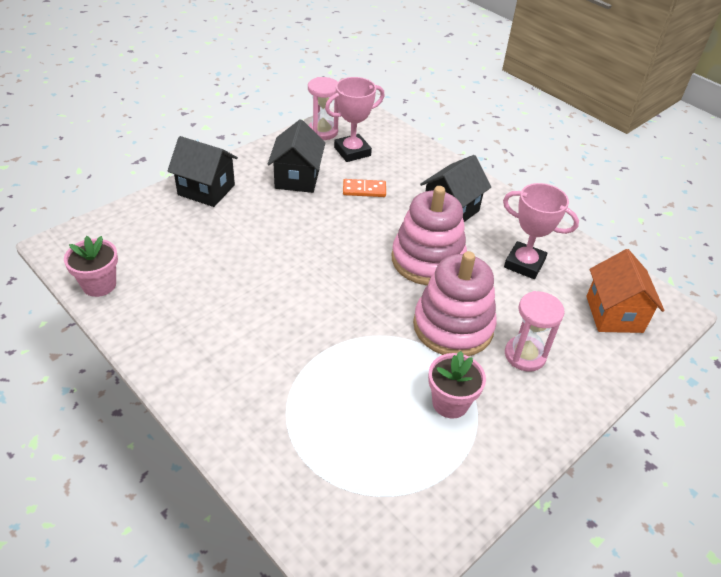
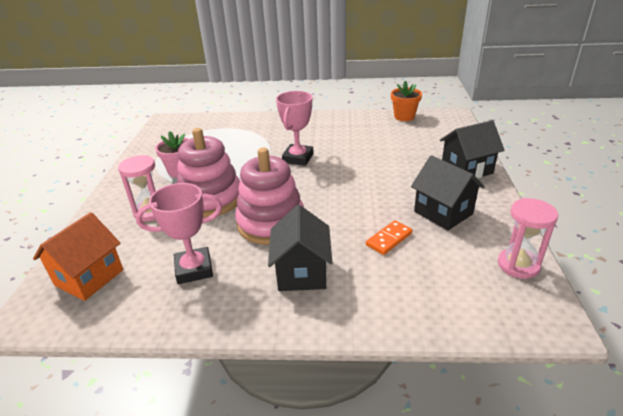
camera: 140 degrees right, 10 degrees down
pink flower pot [64,236,118,297] -> orange flower pot [391,81,422,121]
pink trophy [325,77,385,162] -> pink trophy moved to [276,91,314,166]
orange house [586,249,664,333] -> orange house turned 75 degrees clockwise [33,212,123,301]

